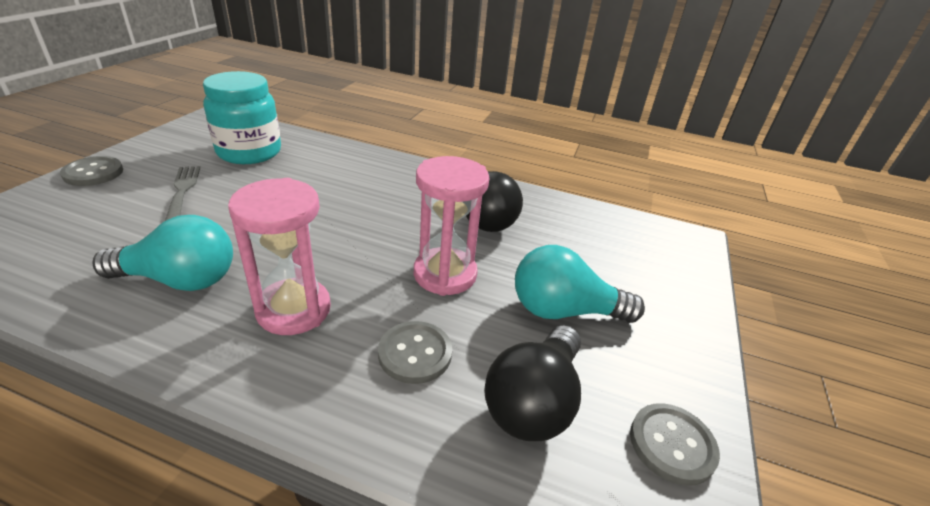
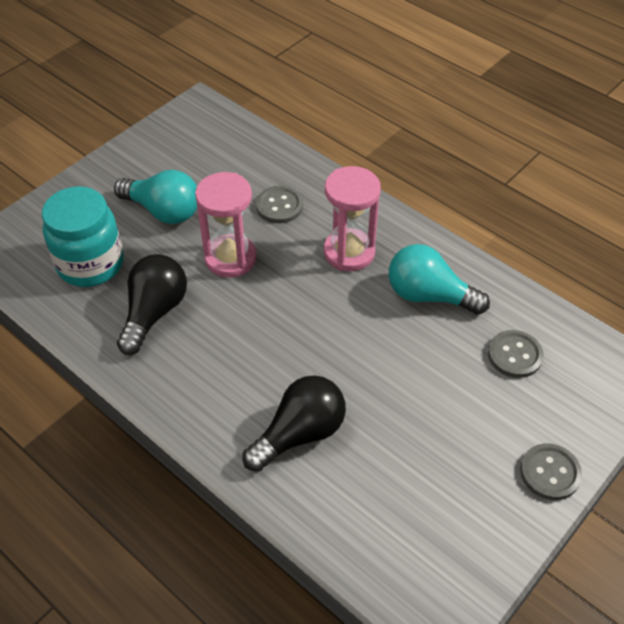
camera: 155 degrees left, 15 degrees up
grey fork [165,166,200,221] -> none
turquoise jar [203,71,281,164] -> turquoise jar moved to [42,186,124,287]
black light bulb [484,325,581,441] -> black light bulb moved to [243,375,346,472]
grey button [630,403,720,486] -> grey button moved to [488,330,544,378]

